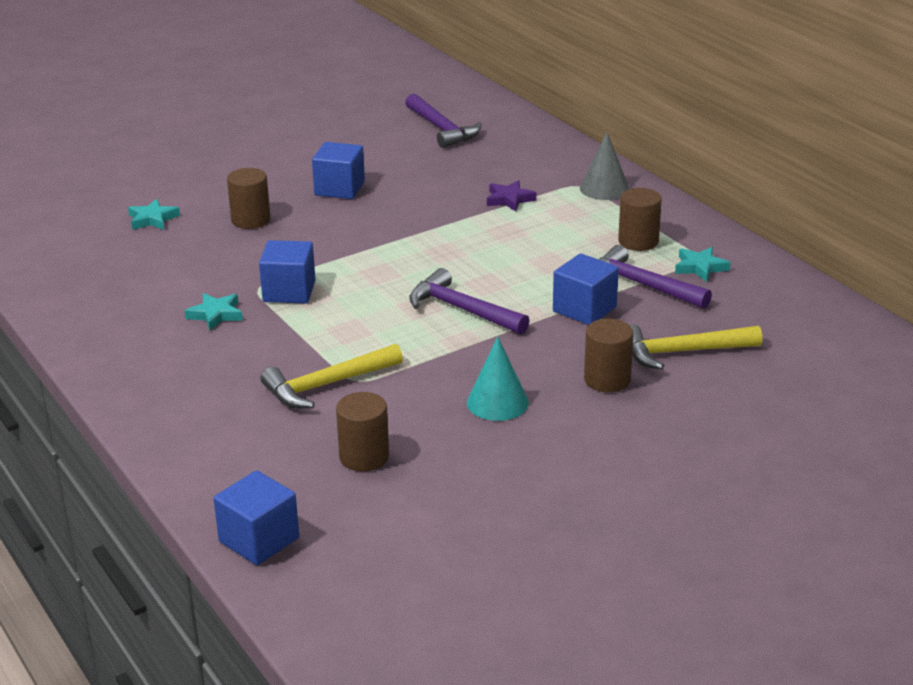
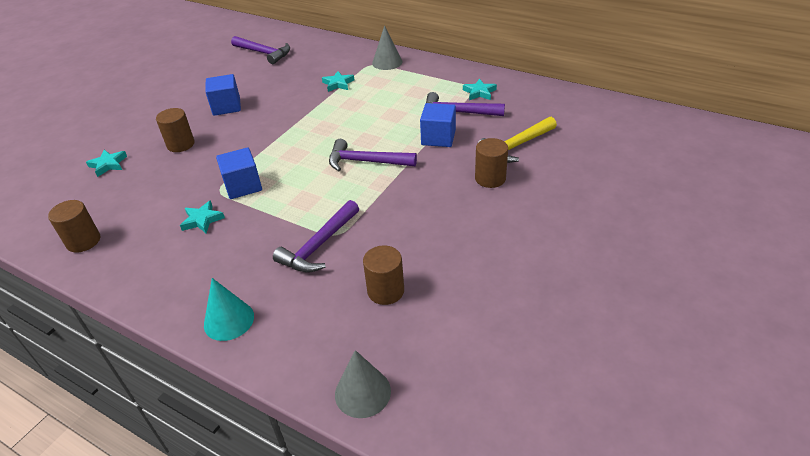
camera: 25 degrees left, 10 degrees up
blue cube [213,470,299,565] -> grey cone [335,350,391,418]
yellow hammer [261,344,403,408] -> purple hammer [273,200,359,273]
turquoise cone [467,337,529,421] -> turquoise cone moved to [204,278,254,341]
purple star [487,180,537,211] -> turquoise star [322,71,354,92]
brown cylinder [618,188,662,251] -> brown cylinder moved to [48,200,100,252]

